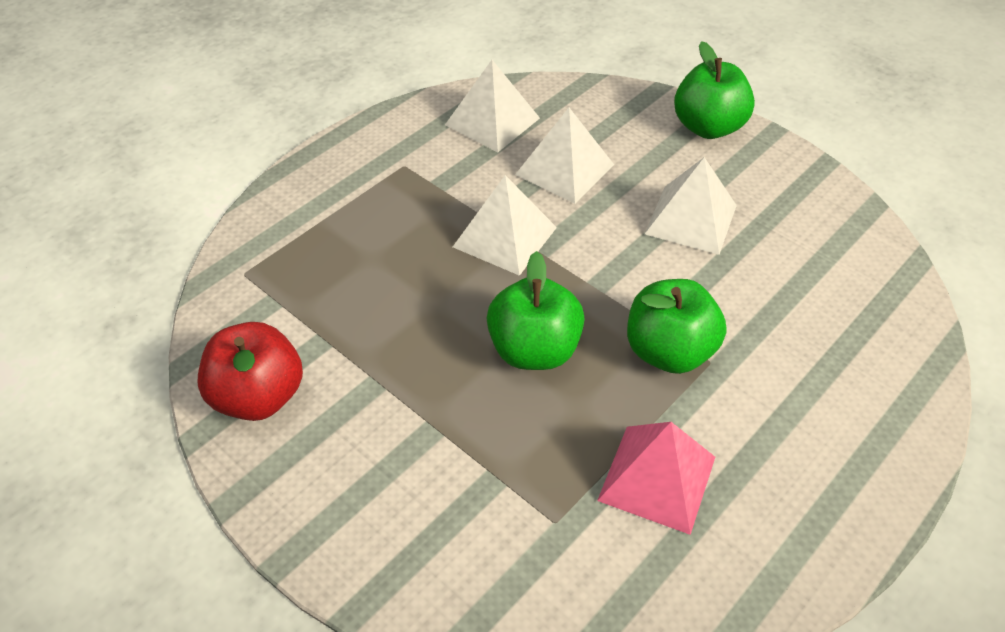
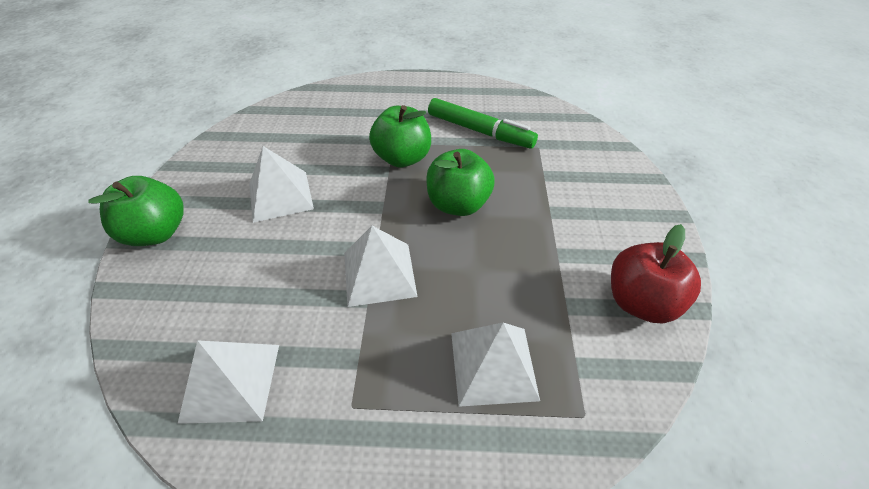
camera: 130 degrees left, 0 degrees up
white pyramid [515,108,614,204] -> white pyramid moved to [451,323,540,407]
pink pyramid [597,422,715,535] -> green marker [428,98,538,149]

